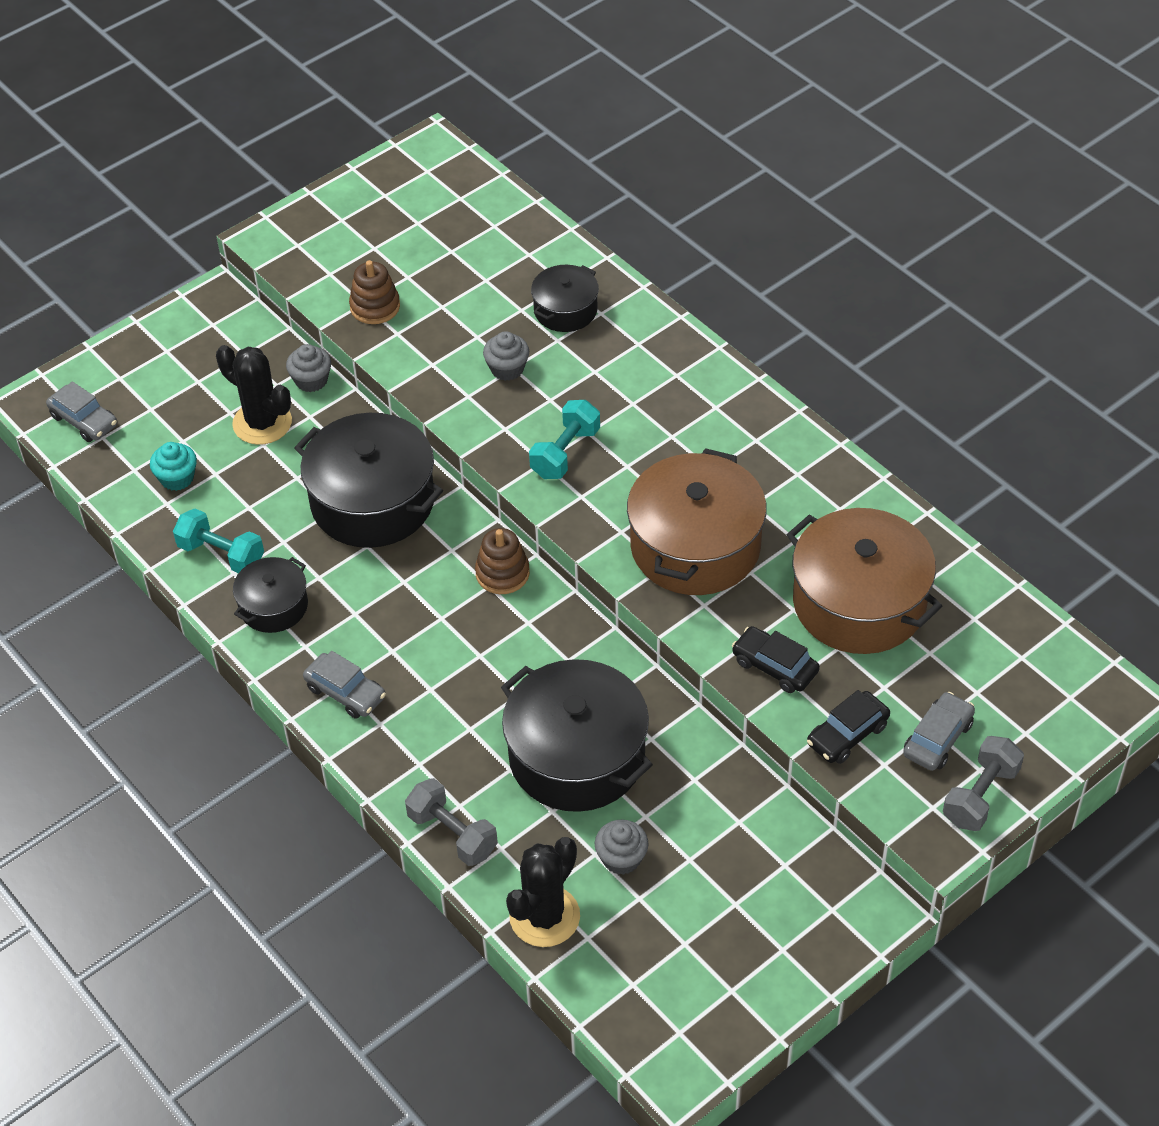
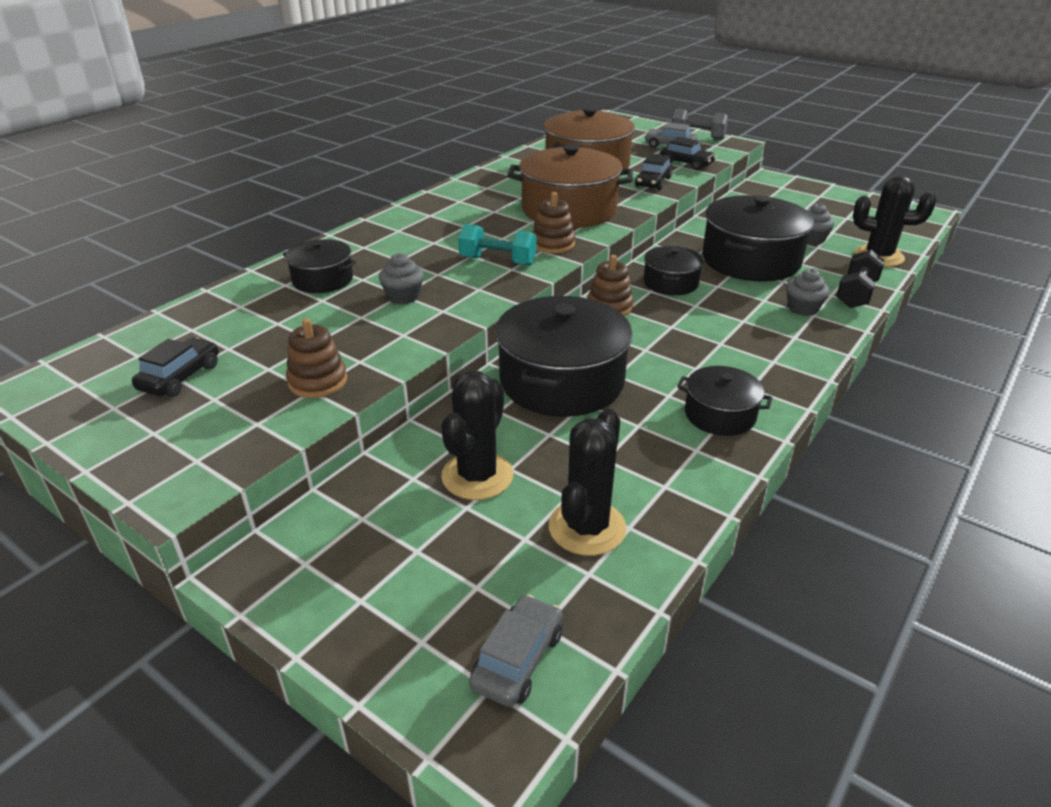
camera: 105 degrees left, 15 degrees down
turquoise cupcake [150,442,197,491] -> black cactus [549,409,627,556]
turquoise dumbbell [173,509,264,573] -> none
grey cupcake [286,344,331,392] -> grey cupcake moved to [786,269,830,316]
grey car [303,651,386,719] -> none
grey dumbbell [405,778,498,866] -> black dumbbell [836,250,885,308]
none -> black car [132,338,219,397]
none -> brown stacking toy [532,192,575,254]
none -> black pot [644,246,704,295]

